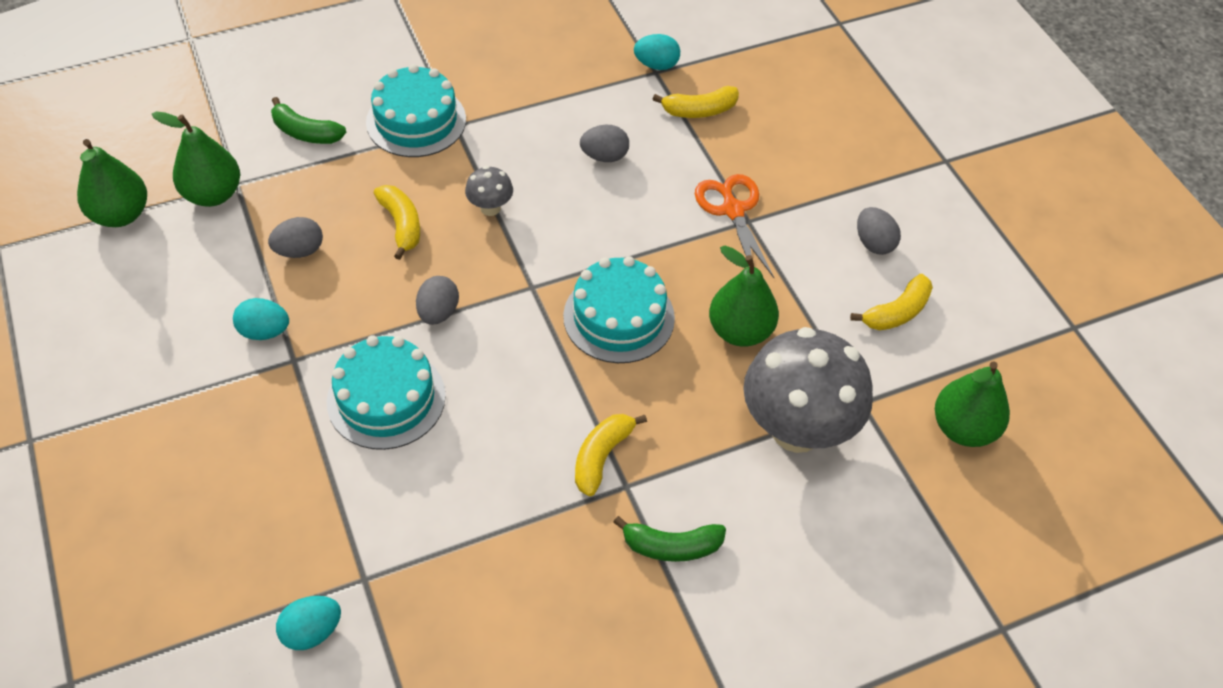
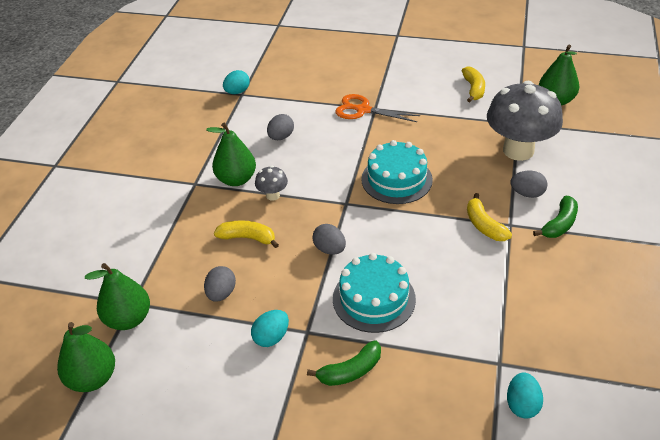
camera: 50 degrees left, 10 degrees down
green banana [271,97,346,144] -> green banana moved to [307,340,381,386]
turquoise cake [366,64,466,157] -> none
yellow banana [652,86,739,118] -> none
green pear [709,246,779,347] -> green pear moved to [206,123,256,186]
grey egg [857,207,901,255] -> grey egg moved to [510,171,548,198]

